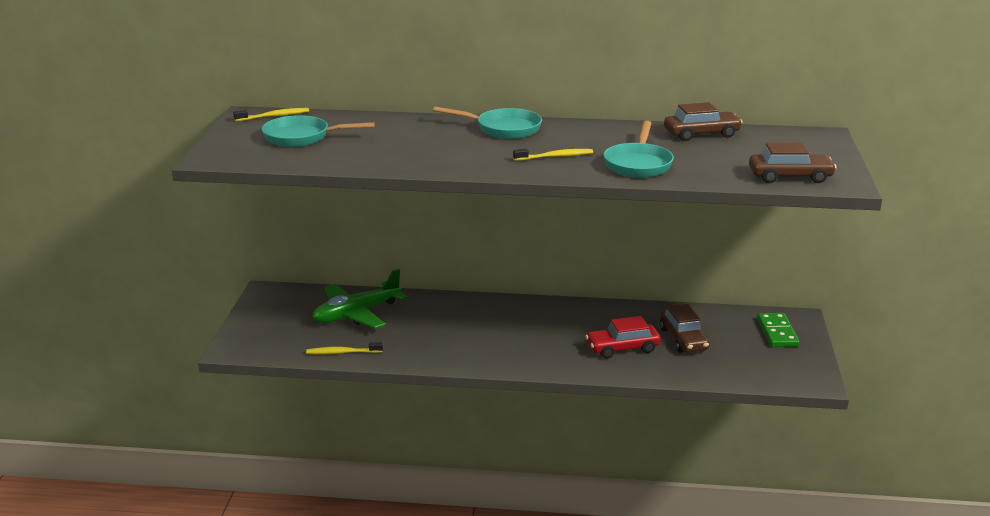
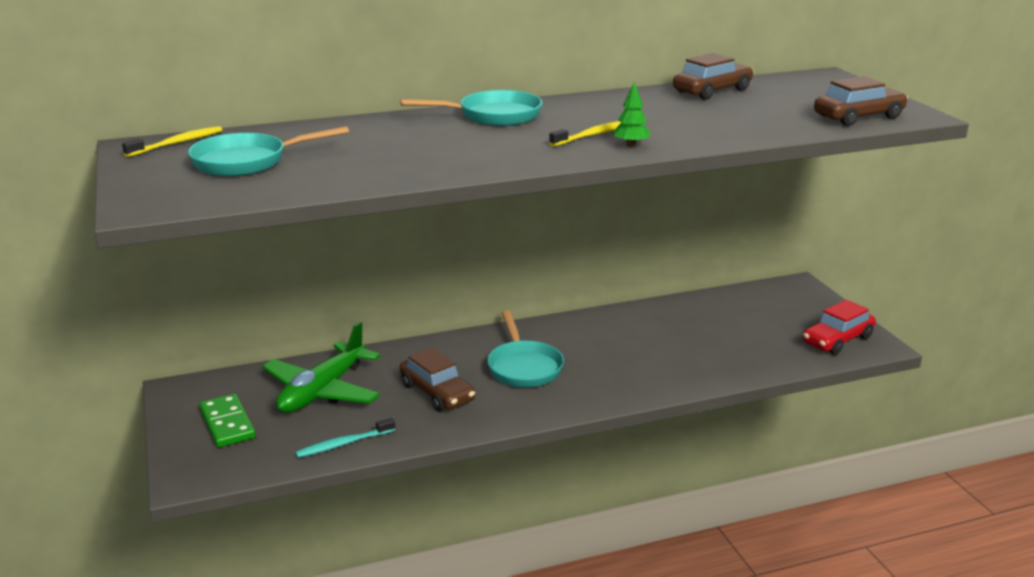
camera: 25 degrees left, 0 degrees up
yellow toothbrush [306,342,383,354] -> turquoise toothbrush [295,418,395,458]
red car [585,316,661,358] -> red car moved to [803,300,876,355]
turquoise pan [603,121,674,178] -> turquoise pan moved to [487,310,564,387]
brown car [660,304,710,353] -> brown car moved to [400,347,475,412]
green domino [757,313,800,347] -> green domino moved to [199,394,256,447]
none -> green tree [613,82,651,147]

